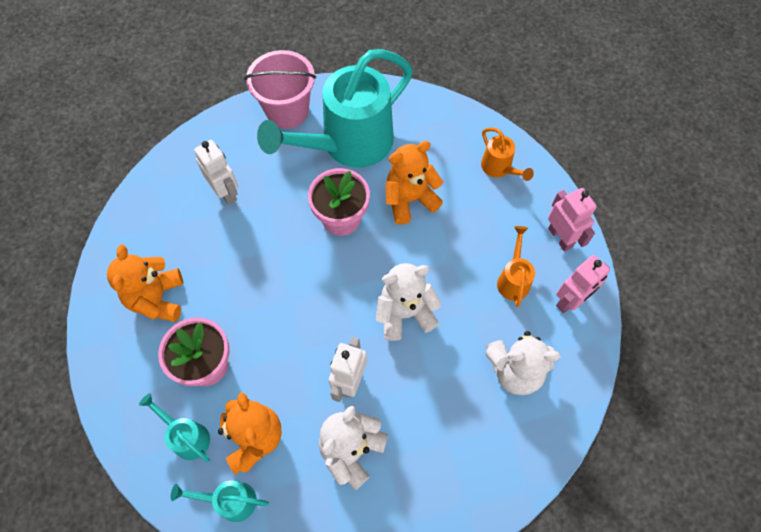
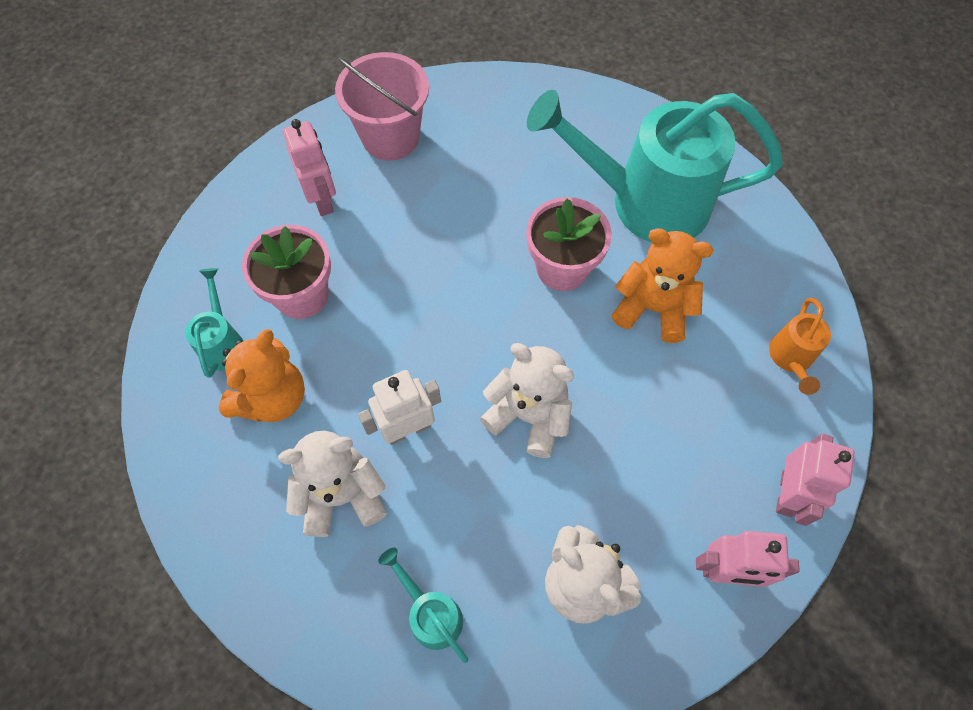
camera: 45 degrees right, 0 degrees up
orange teddy bear [107,244,183,322] -> pink robot [283,119,336,216]
turquoise watering can [171,481,269,522] -> turquoise watering can moved to [378,548,469,663]
white robot [194,140,238,205] -> none
pink bucket [244,50,316,129] -> pink bucket moved to [335,52,429,161]
orange watering can [497,226,535,307] -> none

